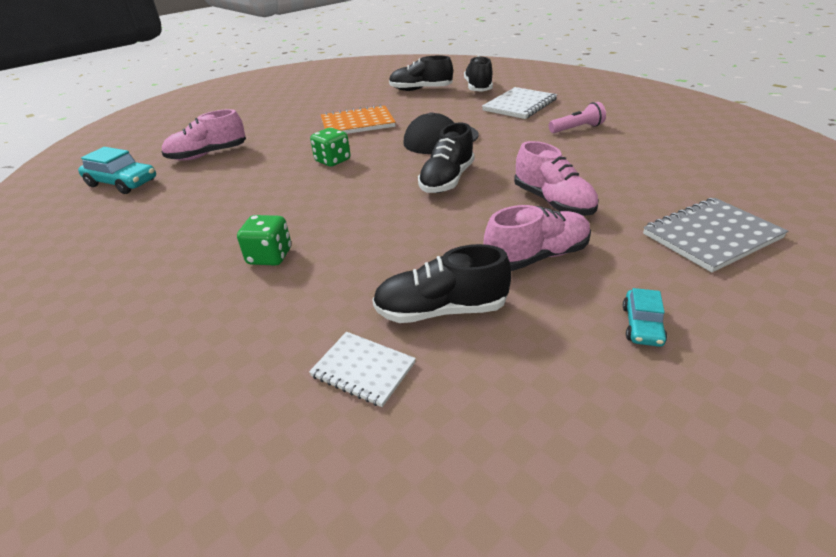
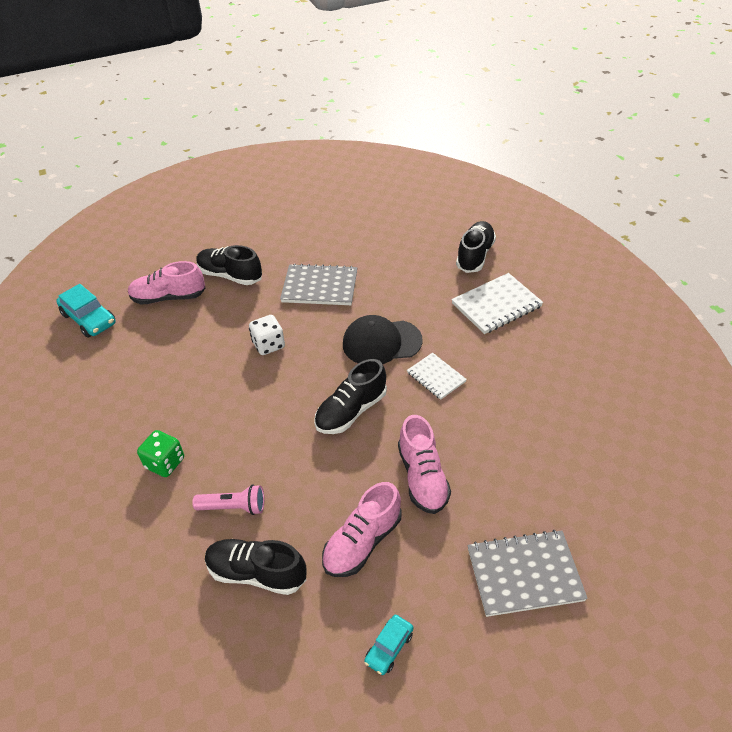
camera: 20 degrees right, 10 degrees up
white notebook [309,332,416,407] -> white notebook moved to [407,353,467,400]
green dice [310,128,350,167] -> white dice [249,315,285,355]
orange notebook [321,105,396,134] -> grey notebook [280,264,357,305]
black shoe [389,56,453,91] -> black shoe moved to [196,245,262,285]
pink shoe [483,205,591,271] -> pink shoe turned 135 degrees clockwise [322,482,402,577]
pink flashlight [549,102,606,133] -> pink flashlight moved to [192,485,264,515]

